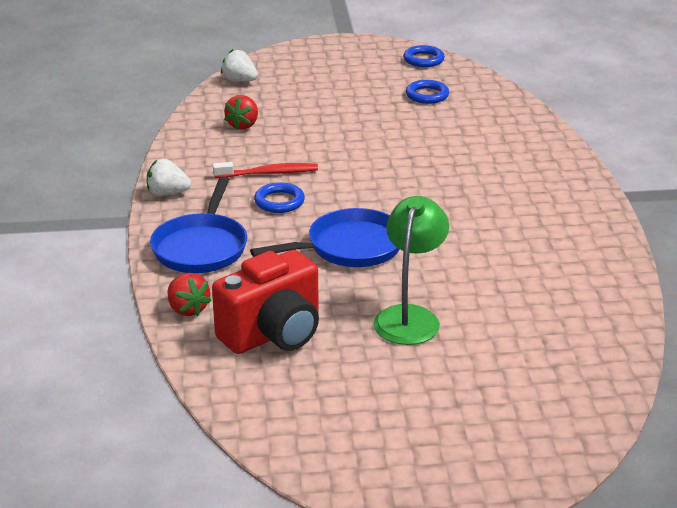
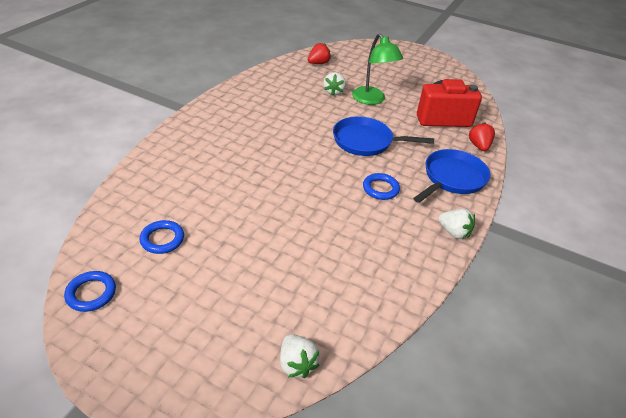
camera: 150 degrees left, 10 degrees up
red toothbrush [213,162,318,178] -> none
red strawberry [224,95,258,130] -> red strawberry moved to [308,43,331,64]
green lamp [373,196,449,345] -> green lamp turned 75 degrees counterclockwise [352,33,403,105]
none -> white strawberry [323,72,346,96]

